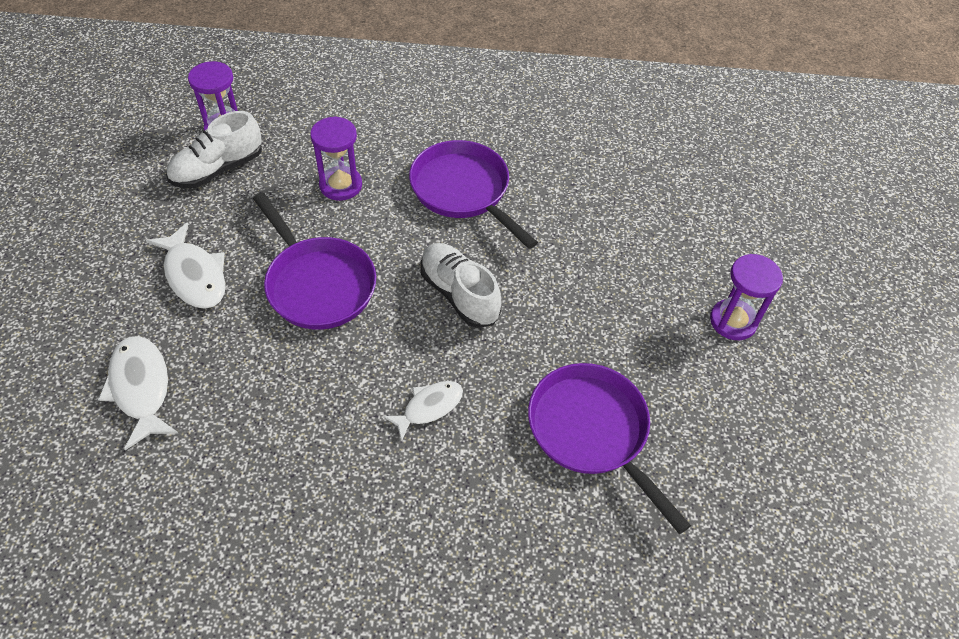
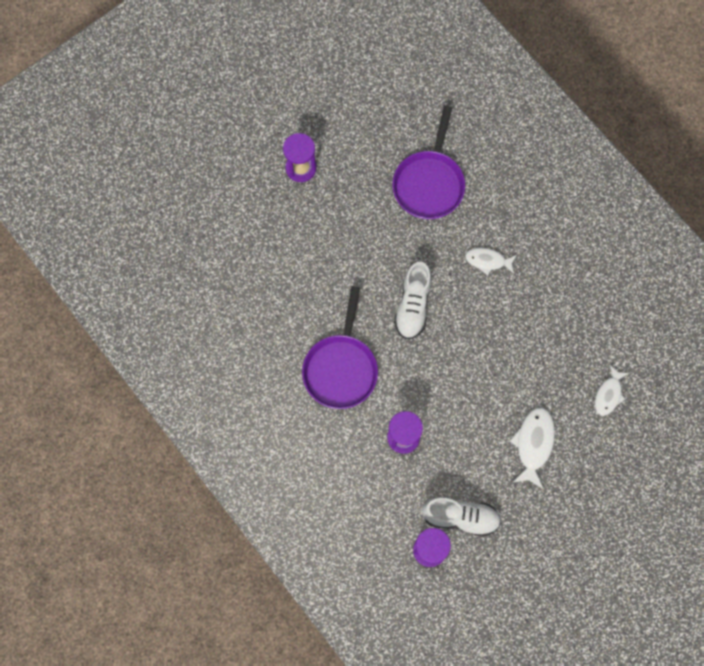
camera: 130 degrees left, 20 degrees up
white fish [98,336,178,450] -> white fish [595,365,629,416], size x0.66
purple pan [253,193,376,330] -> none

